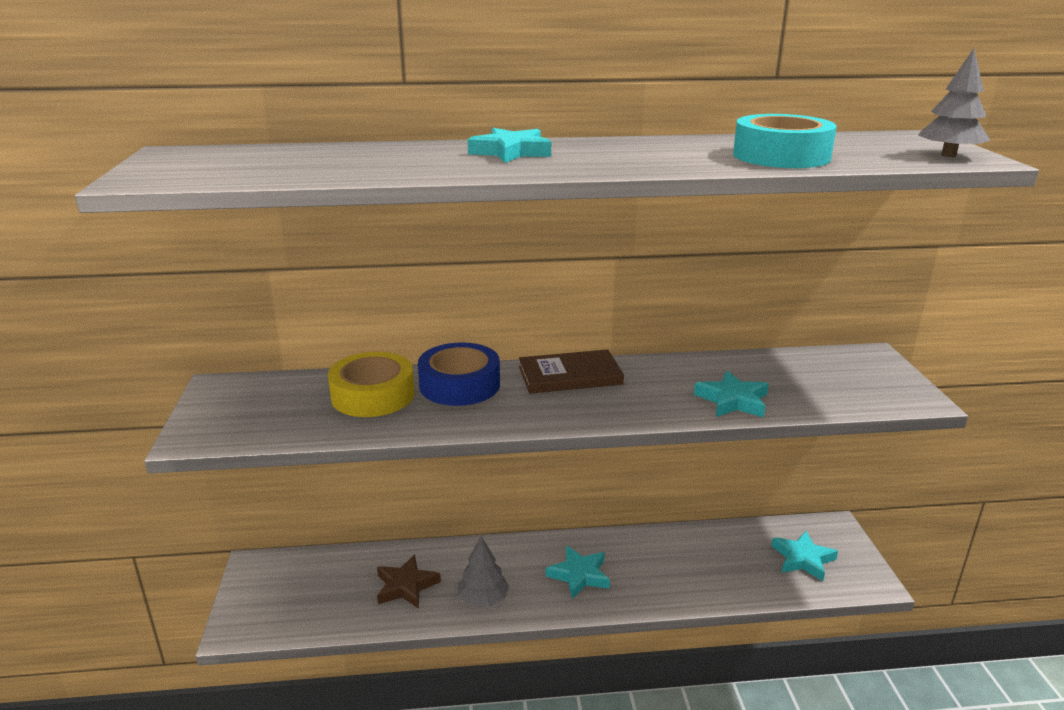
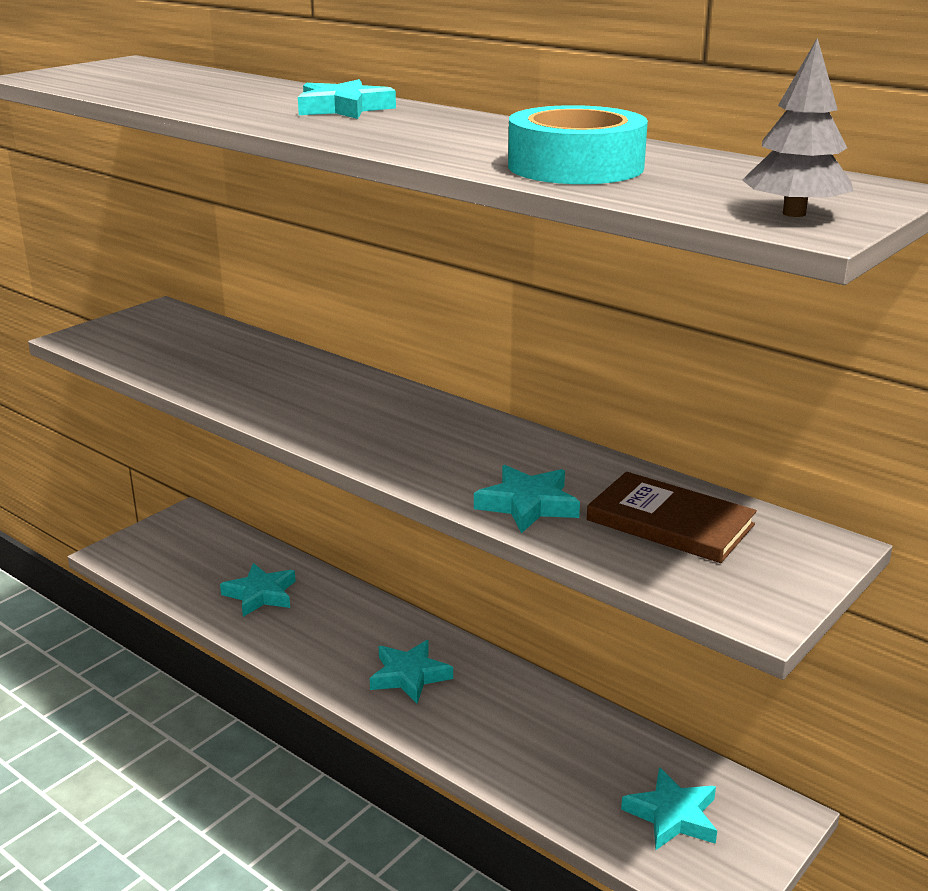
camera: 45 degrees right, 0 degrees up
yellow tape [328,352,414,417] -> none
brown star [377,554,441,609] -> turquoise star [220,563,296,617]
blue tape [418,342,500,406] -> none
grey tree [458,536,509,607] -> none
brown book [519,349,624,394] -> brown book moved to [587,472,757,563]

